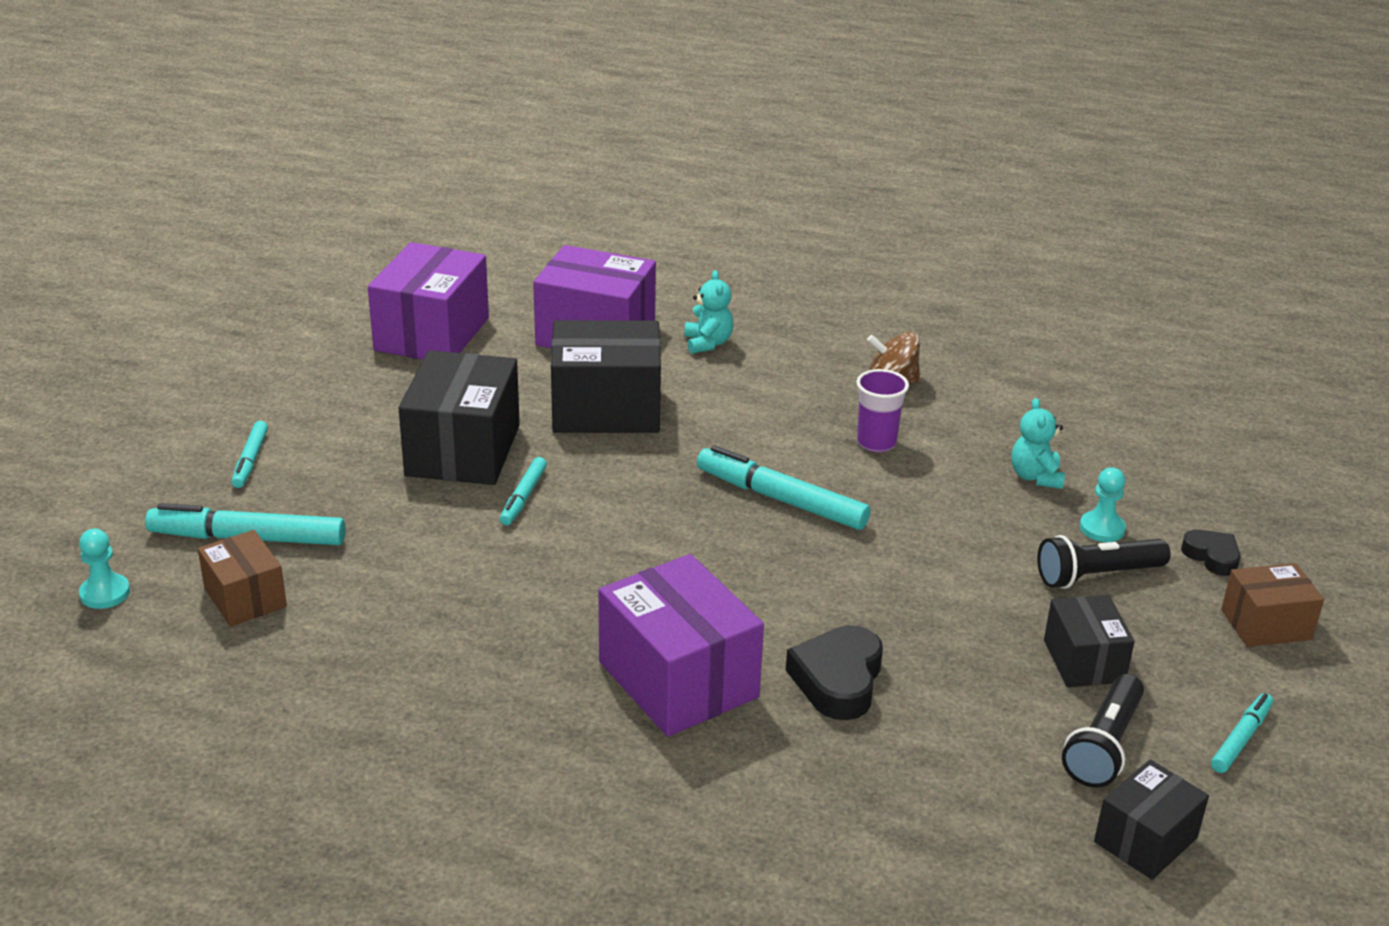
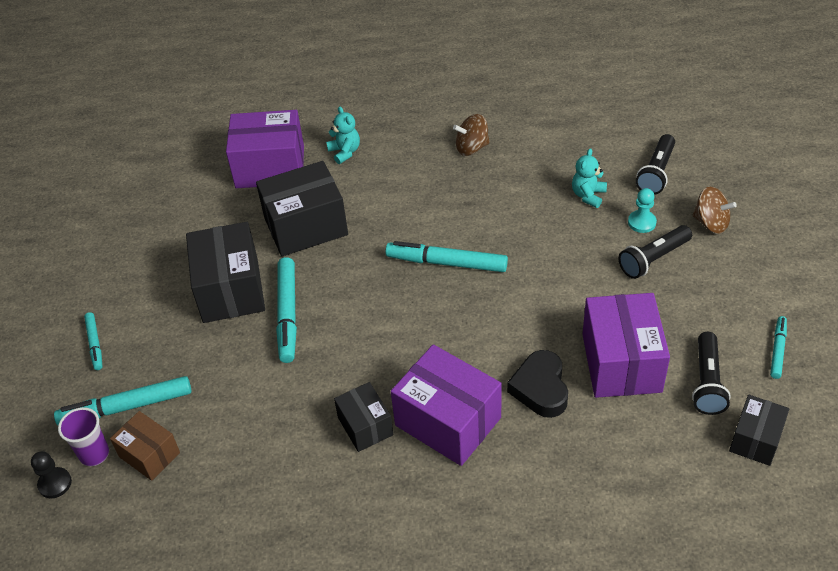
camera: 15 degrees left, 15 degrees up
turquoise pawn [79,529,130,609] -> black pawn [31,451,72,498]
purple box [368,242,489,360] -> purple box moved to [582,293,670,398]
turquoise marker [500,457,547,526] -> turquoise marker [276,257,297,363], size x1.79
purple cup [856,369,909,452] -> purple cup moved to [58,407,109,466]
turquoise teddy bear [1012,398,1065,489] -> turquoise teddy bear turned 45 degrees clockwise [572,148,607,208]
black box [1044,595,1135,687] -> black box moved to [334,382,393,452]
black heart [1181,529,1240,576] -> brown spinning top [693,187,737,234]
brown box [1221,563,1324,647] -> none
none -> black flashlight [636,134,675,195]

